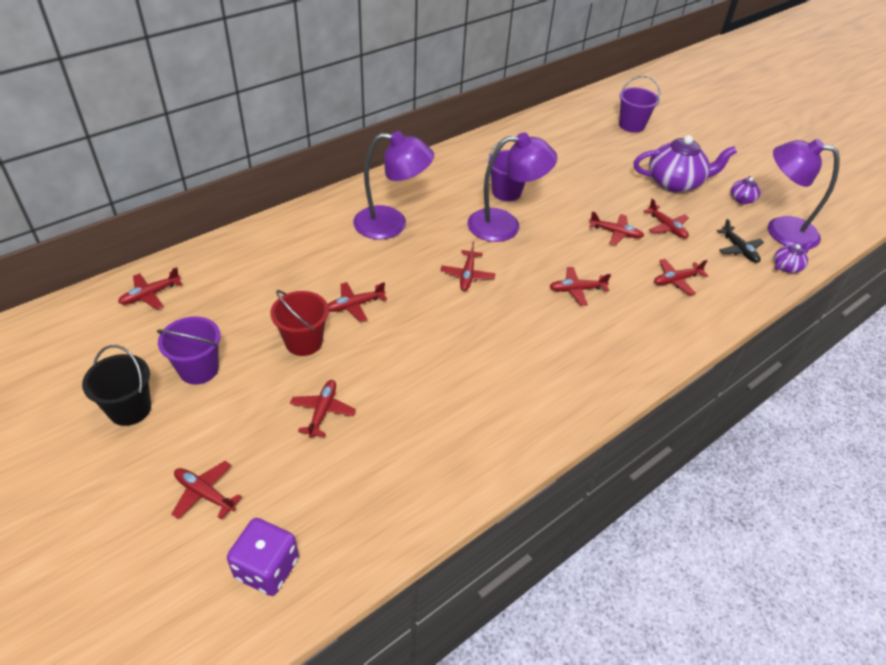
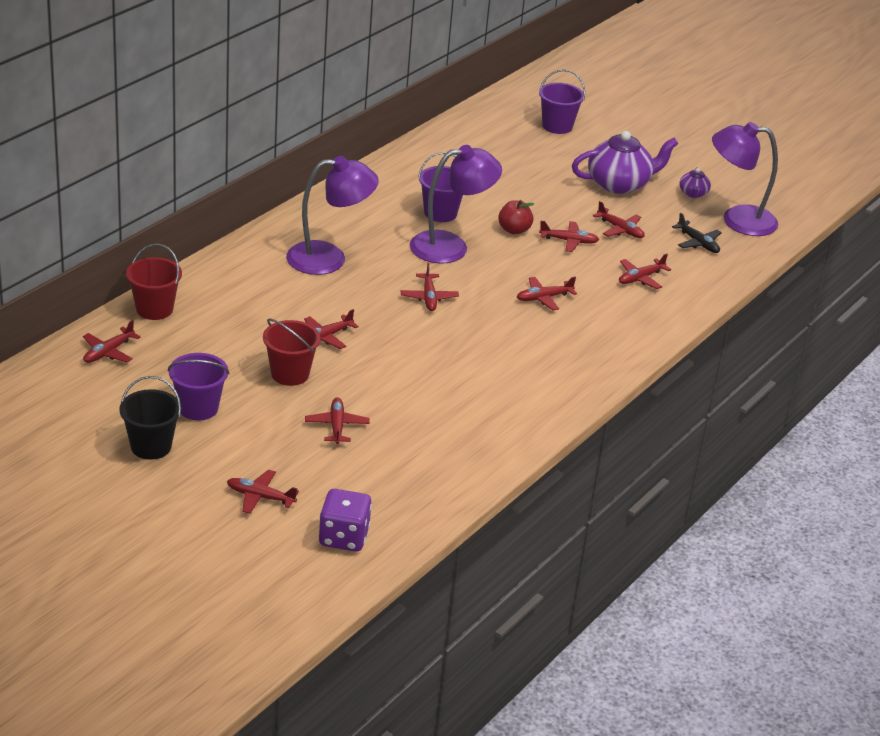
camera: 15 degrees left, 10 degrees down
purple teapot [774,240,814,273] -> none
none -> red bucket [126,244,182,320]
none -> red apple [498,200,534,235]

